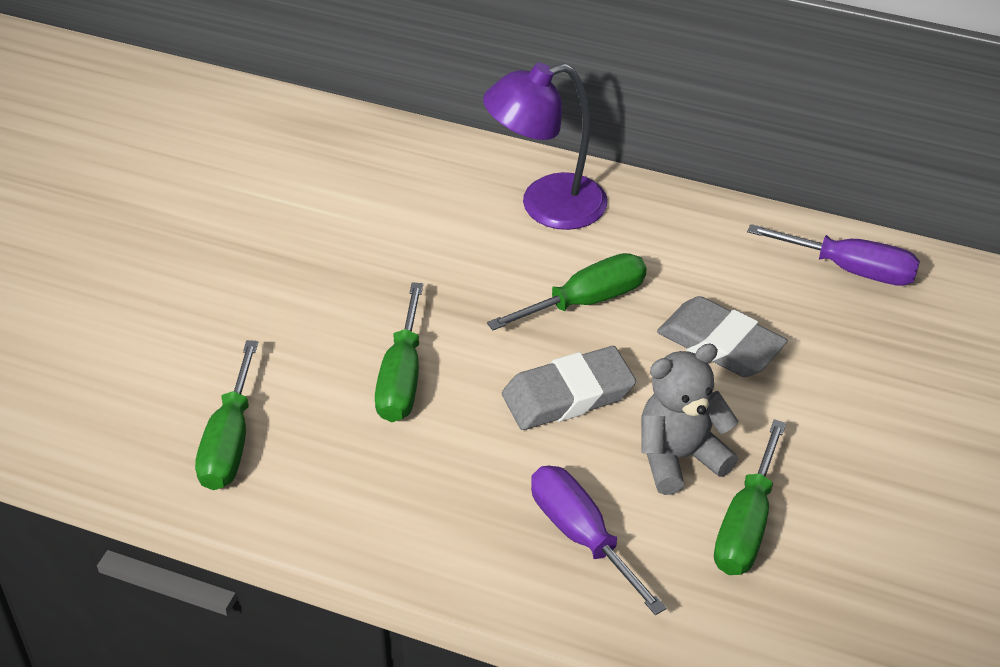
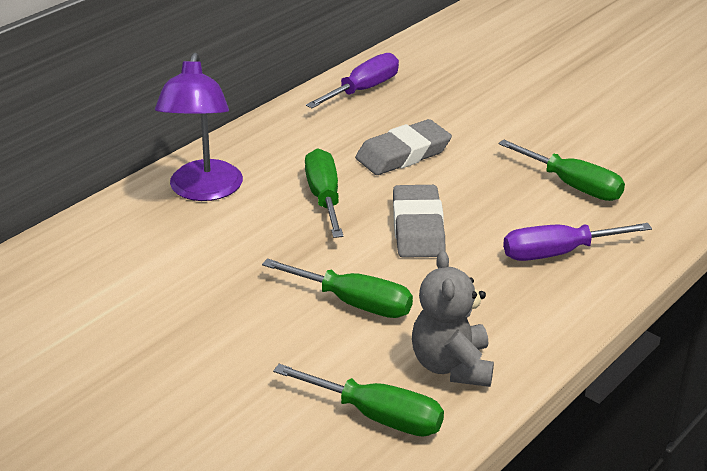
camera: 70 degrees left, 10 degrees down
grey teddy bear [641,343,738,495] -> grey teddy bear moved to [412,251,494,387]

